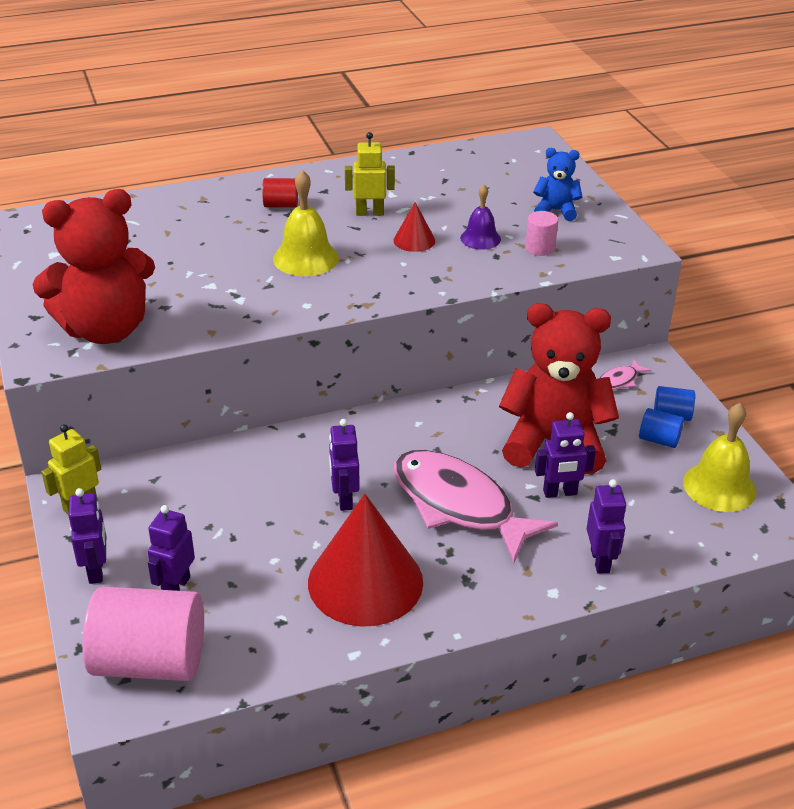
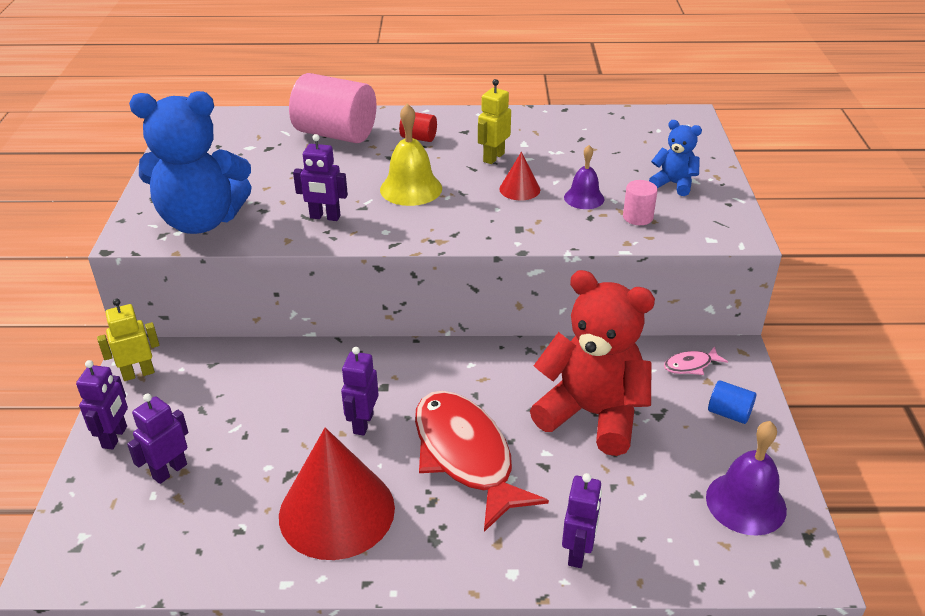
camera: 20 degrees right, 0 degrees up
red teddy bear [32,189,155,344] -> blue teddy bear [129,91,252,234]
pink cylinder [82,587,204,681] -> pink cylinder moved to [289,73,376,143]
yellow robot [345,132,395,216] -> yellow robot turned 75 degrees counterclockwise [478,79,511,164]
pink fish [394,450,558,563] -> red fish [415,391,549,532]
purple robot [535,412,596,498] -> purple robot moved to [293,134,348,221]
blue cylinder [639,408,684,448] -> none
yellow bell [683,403,757,512] -> purple bell [706,421,787,536]

